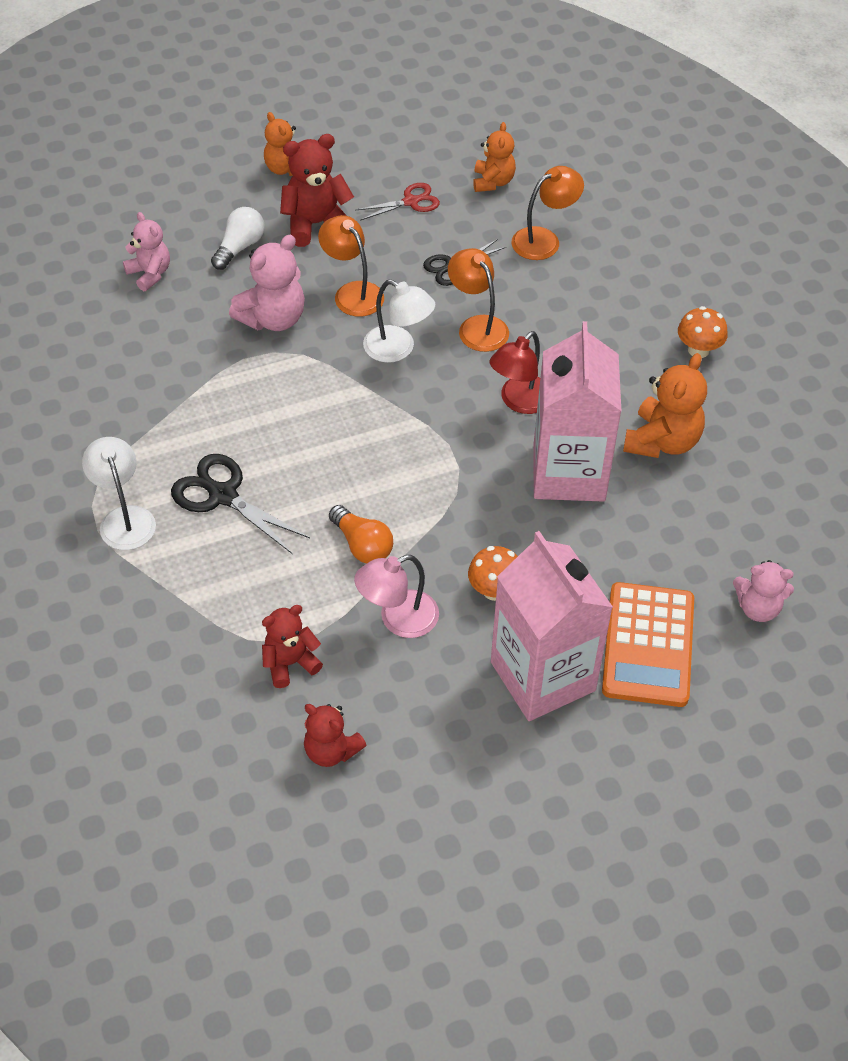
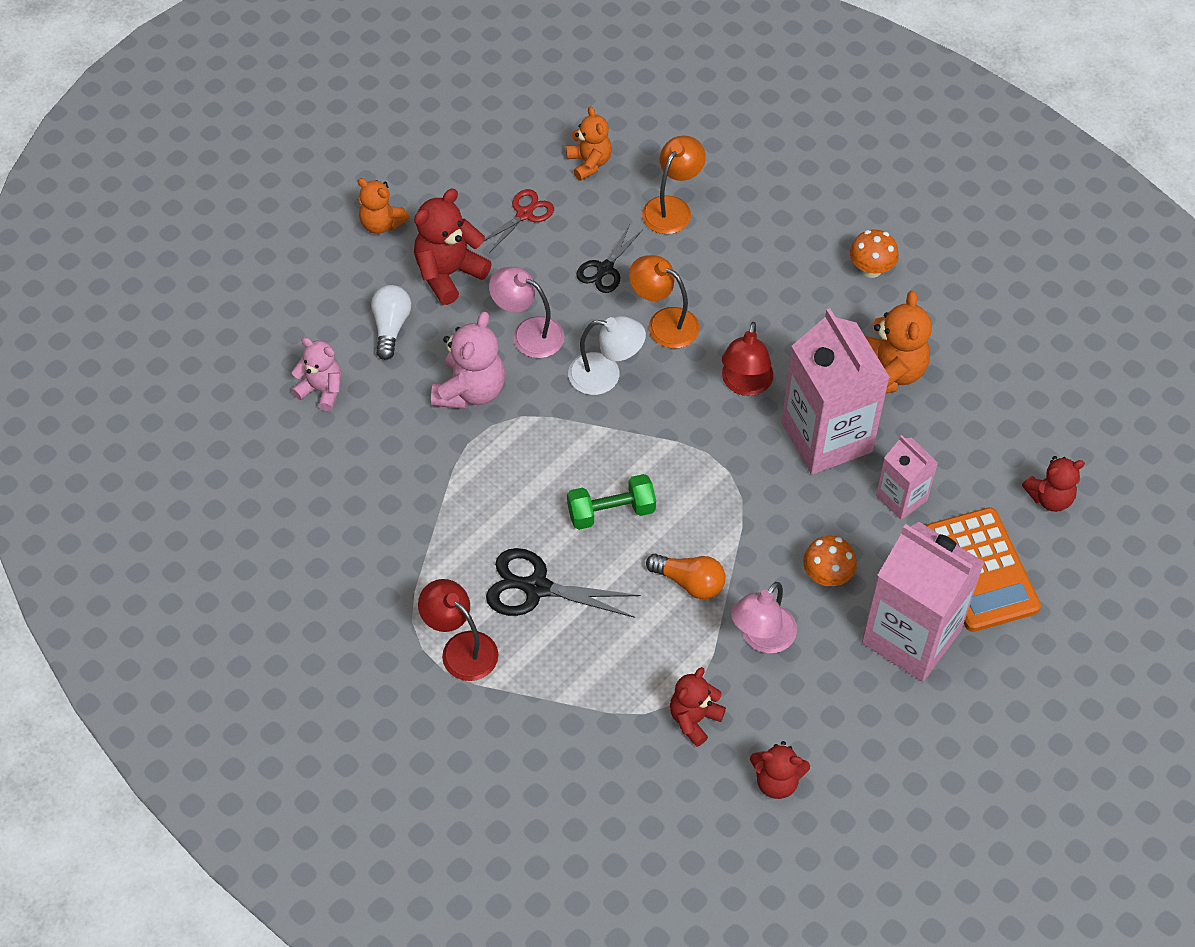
camera: 25 degrees left, 5 degrees up
white lamp [82,437,156,550] -> red lamp [418,579,498,681]
orange lamp [318,215,384,317] -> pink lamp [489,267,564,358]
pink teddy bear [733,560,794,622] -> red teddy bear [1022,456,1085,512]
none -> green dumbbell [567,474,656,530]
none -> pink carton [876,435,938,520]

